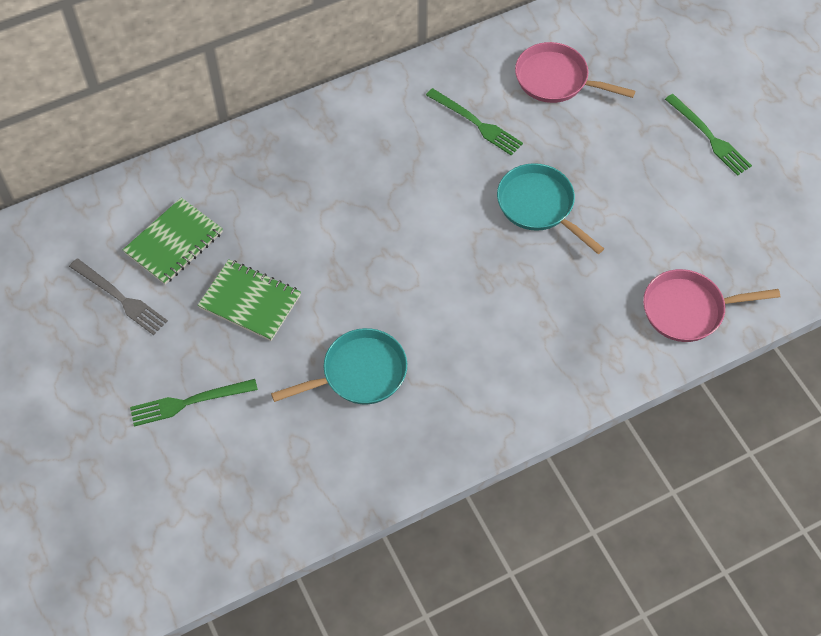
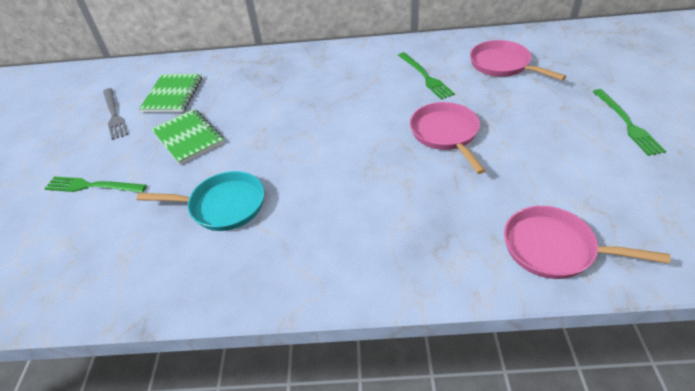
camera: 30 degrees right, 15 degrees down
green notebook [123,197,223,285] -> green notebook turned 60 degrees counterclockwise [139,74,202,112]
turquoise pan [497,163,604,254] -> pink pan [410,102,486,174]

